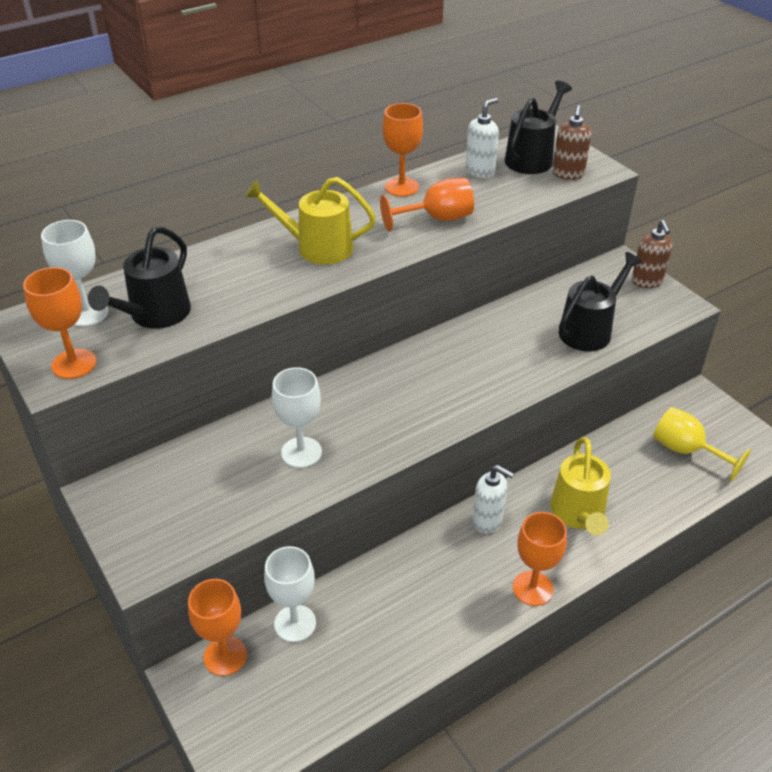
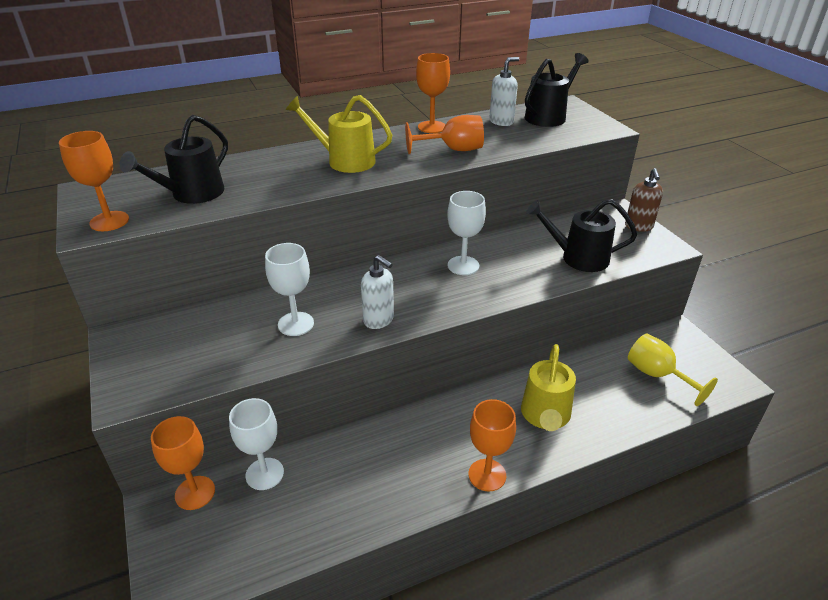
camera: 10 degrees right, 5 degrees down
white goblet [41,220,108,327] -> white goblet moved to [447,191,486,275]
white soap dispenser [472,465,514,534] -> white soap dispenser moved to [361,255,394,329]
brown soap dispenser [552,105,591,180] -> none
black watering can [559,252,643,351] -> black watering can turned 135 degrees counterclockwise [526,199,637,272]

